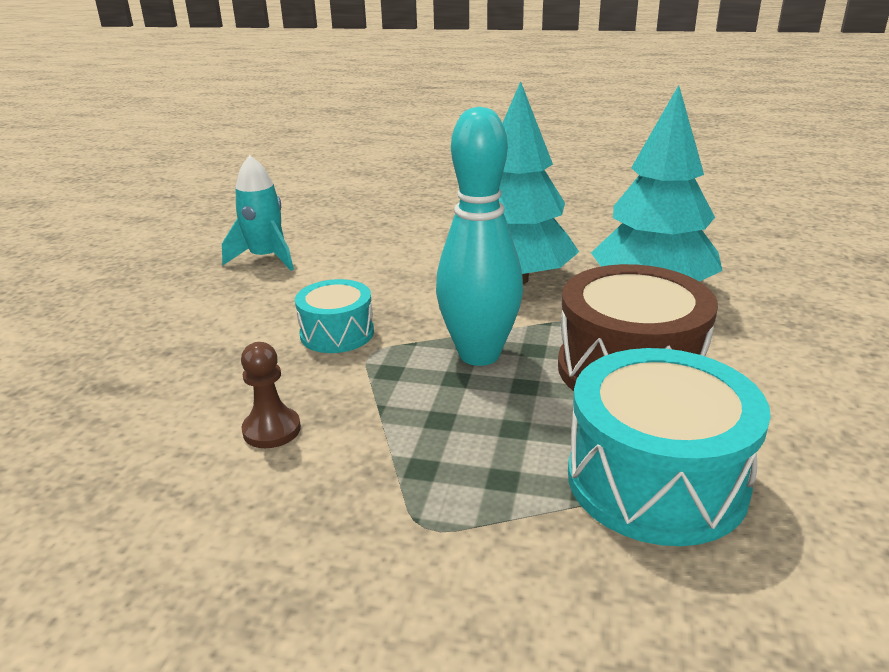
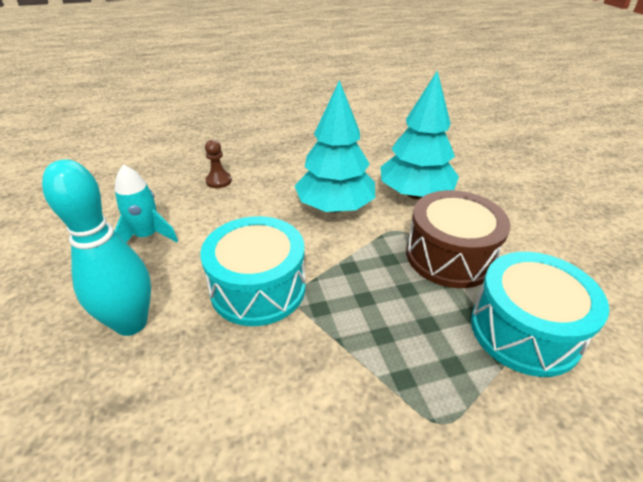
camera: 30 degrees left, 10 degrees up
brown pawn [241,342,301,448] -> brown pawn moved to [205,140,232,188]
turquoise drum [295,279,374,353] -> turquoise drum [200,216,306,326], size x1.76
turquoise bowling pin [436,107,523,366] -> turquoise bowling pin moved to [42,159,151,336]

